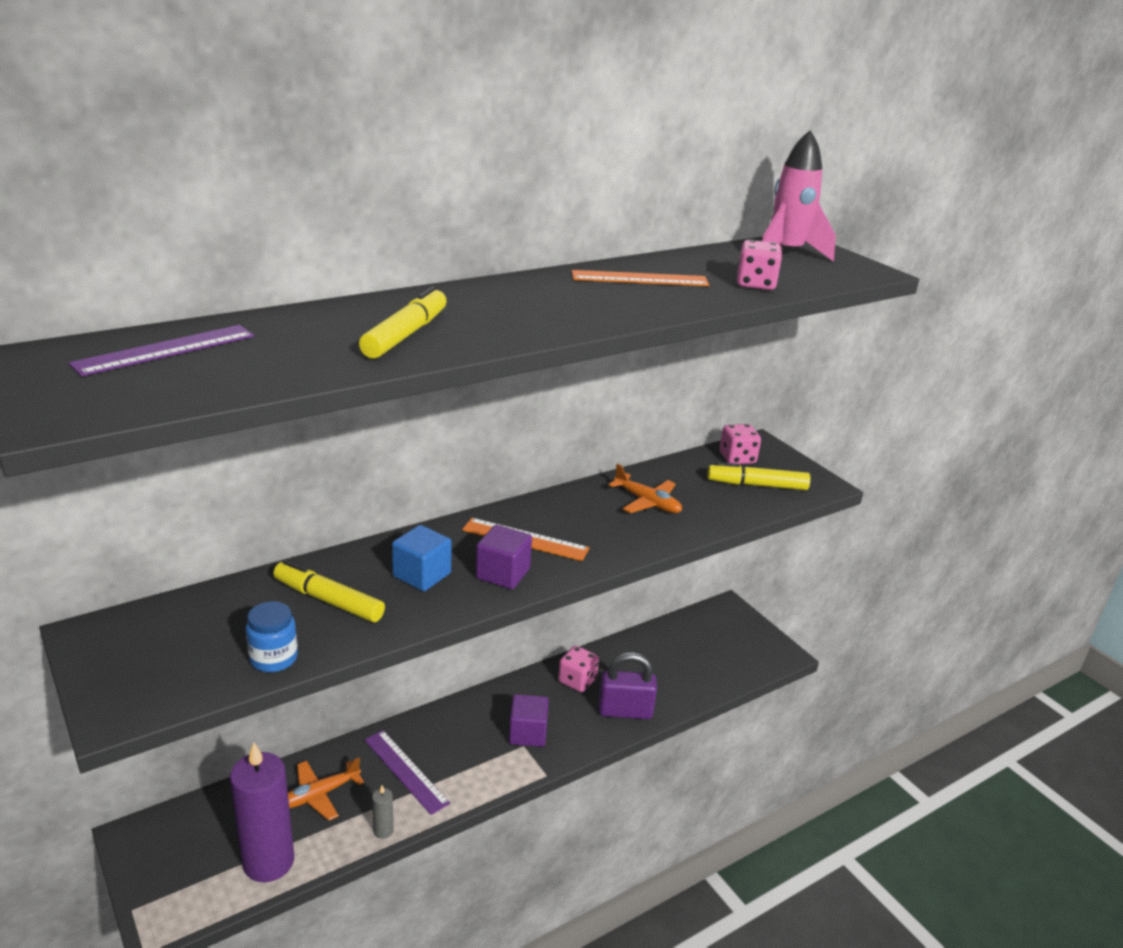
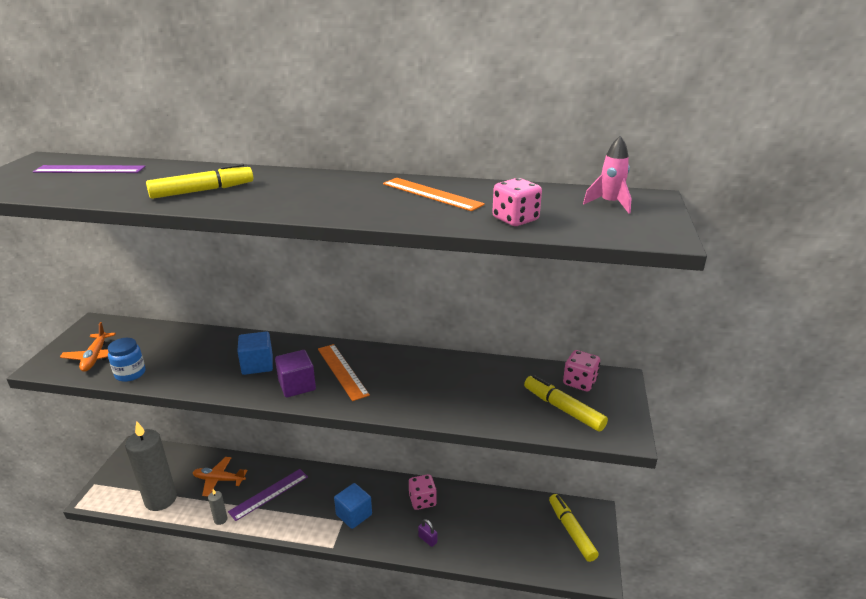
camera: 45 degrees right, 0 degrees up
purple candle [230,742,294,882] -> grey candle [125,421,177,511]
yellow marker [273,560,385,622] -> yellow marker moved to [549,494,599,562]
purple ruler [365,730,450,815] -> purple ruler turned 45 degrees clockwise [228,469,308,521]
purple cube [509,694,549,747] -> blue cube [334,483,372,529]
purple padlock [599,652,657,719] -> purple padlock [418,519,437,547], size x0.46
orange plane [608,464,682,513] -> orange plane moved to [60,322,116,372]
pink rocket [762,130,836,262] -> pink rocket [583,135,631,213], size x0.60

